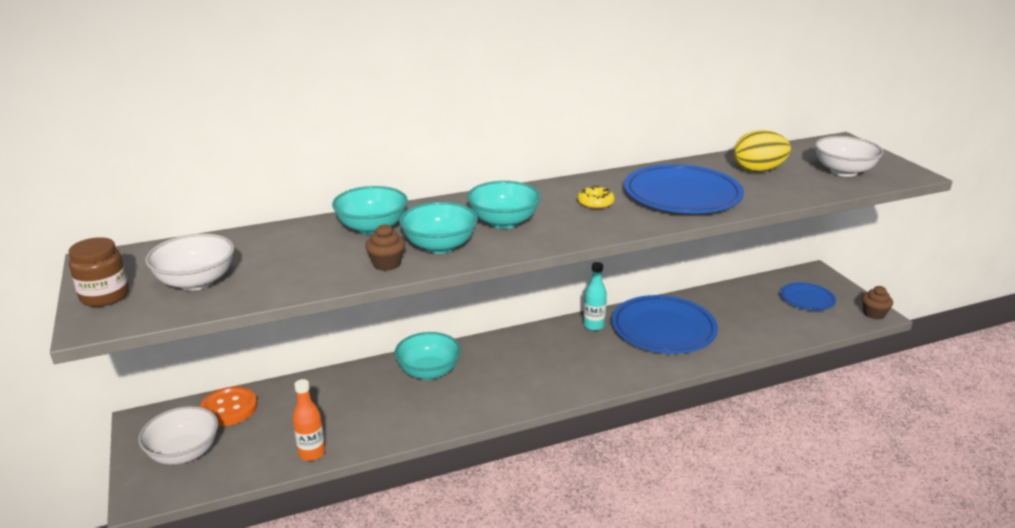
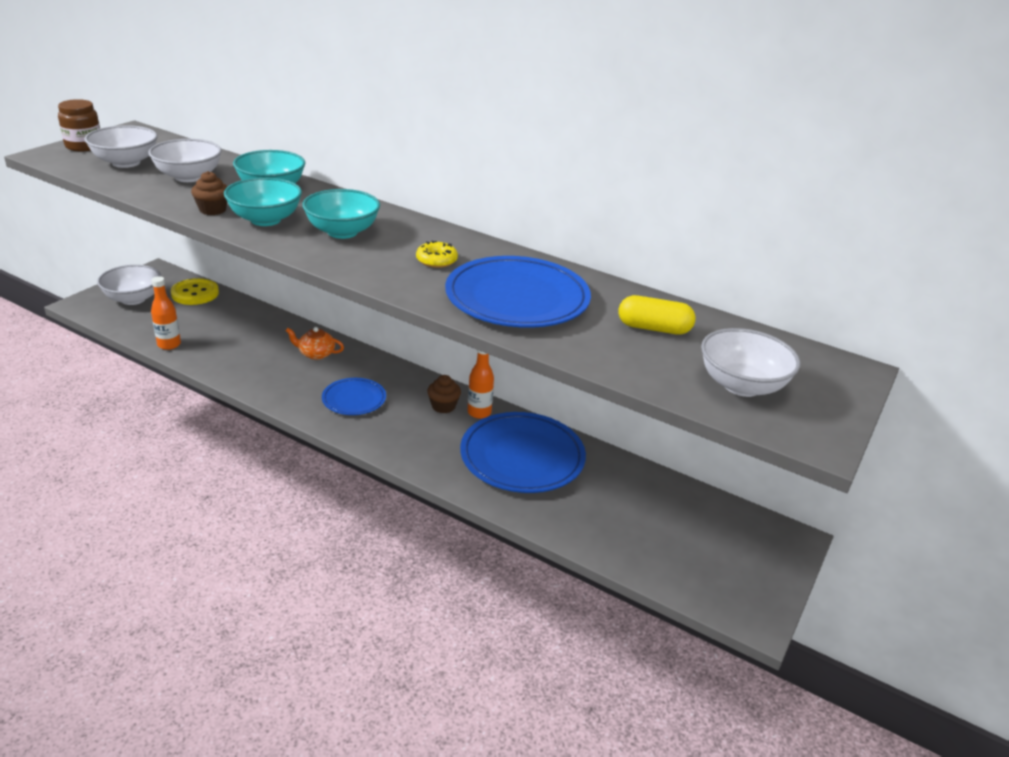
camera: 50 degrees right, 5 degrees up
orange button [200,386,257,426] -> yellow button [171,278,219,305]
turquoise bowl [395,332,461,380] -> orange teapot [285,327,344,360]
turquoise bottle [583,262,607,331] -> orange bottle [468,350,494,419]
yellow egg [734,130,791,172] -> yellow capsule [619,295,695,335]
blue plate [780,282,836,311] -> blue plate moved to [322,378,386,415]
brown cupcake [862,286,893,320] -> brown cupcake moved to [427,375,461,413]
none -> white bowl [148,139,222,182]

